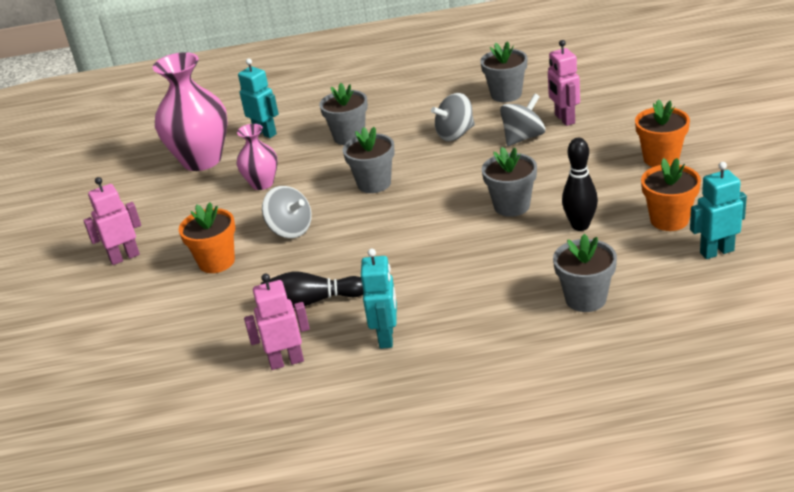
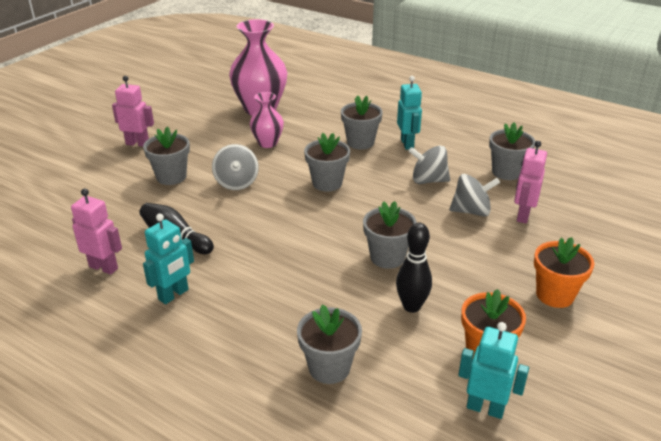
camera: 35 degrees right, 0 degrees up
orange flower pot [179,202,235,273] -> grey flower pot [143,126,190,185]
turquoise robot [238,59,279,138] -> turquoise robot moved to [397,76,422,150]

